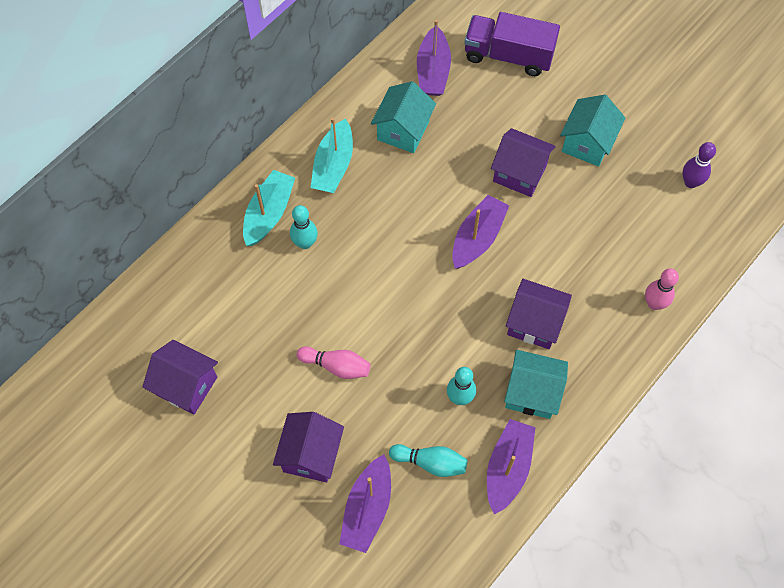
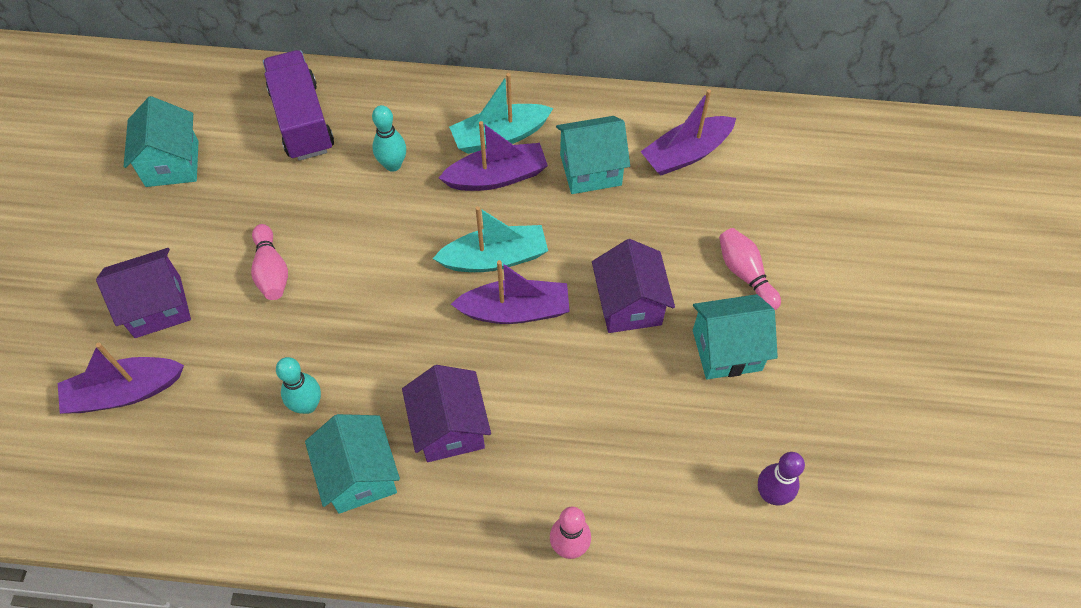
camera: 55 degrees right, 5 degrees down
purple house [143,340,218,414] -> turquoise house [124,96,199,187]
turquoise boat [243,170,295,246] -> turquoise boat moved to [433,206,548,272]
turquoise bowling pin [389,444,467,477] -> none
purple truck [465,12,560,76] -> purple truck moved to [263,50,334,161]
purple boat [487,419,535,515] -> purple boat moved to [439,121,548,191]
none -> pink bowling pin [719,228,781,310]

